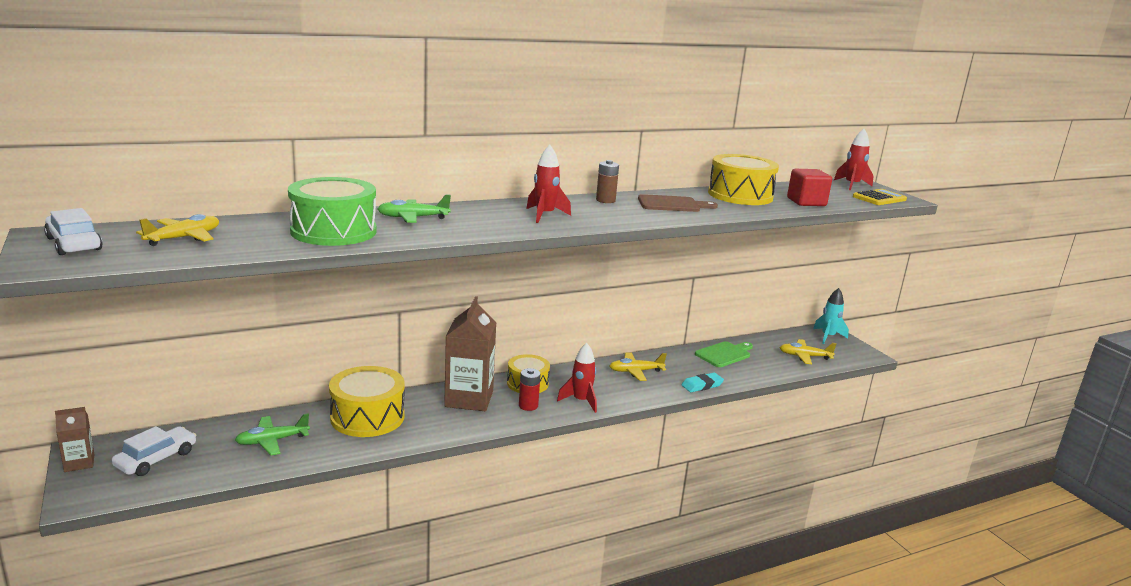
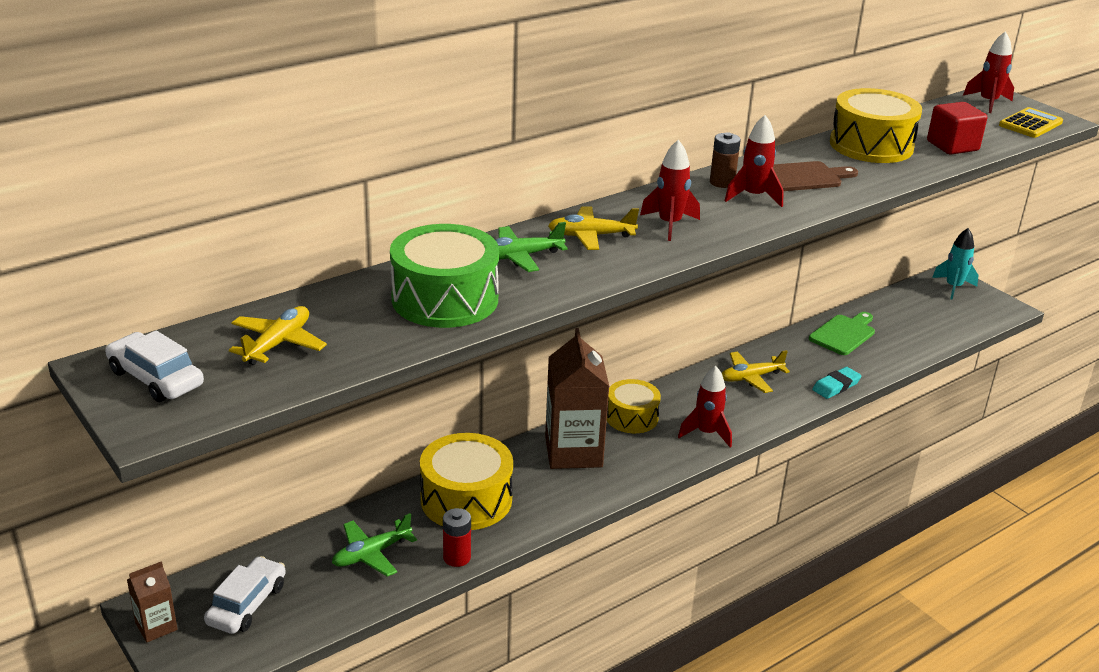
camera: 10 degrees left, 10 degrees up
red battery [519,368,541,411] -> red battery moved to [443,508,471,567]
yellow plane [779,339,837,364] -> yellow plane moved to [548,206,639,250]
none -> red rocket [725,115,784,207]

